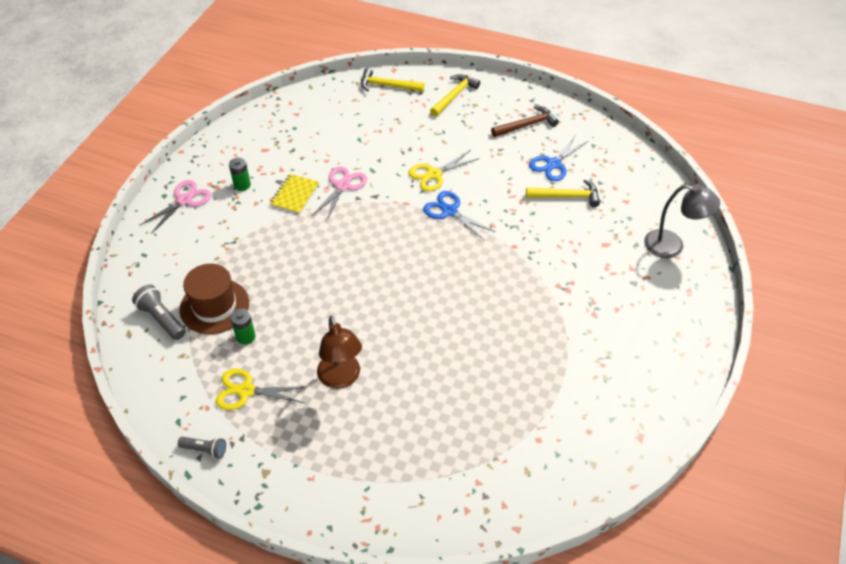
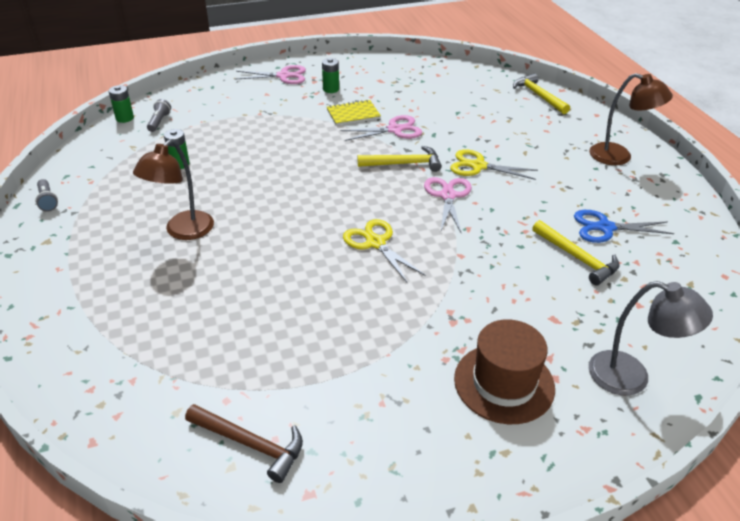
camera: 50 degrees right, 10 degrees down
grey flashlight [132,284,186,340] -> grey flashlight [147,99,171,132], size x0.66
brown hat [180,264,249,334] -> brown hat moved to [454,319,555,424]
yellow scissors [216,368,308,410] -> yellow scissors moved to [343,219,425,282]
blue scissors [423,191,496,241] -> pink scissors [424,177,472,234]
yellow hammer [430,74,480,116] -> yellow hammer moved to [357,146,442,172]
brown hammer [491,106,559,137] -> brown hammer moved to [185,404,303,483]
grey lamp [644,184,720,258] -> grey lamp turned 45 degrees counterclockwise [589,281,713,396]
none -> green battery [109,85,134,123]
none -> brown lamp [589,73,673,165]

